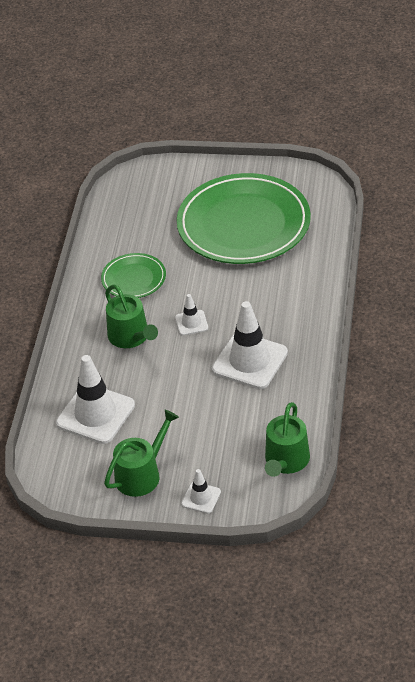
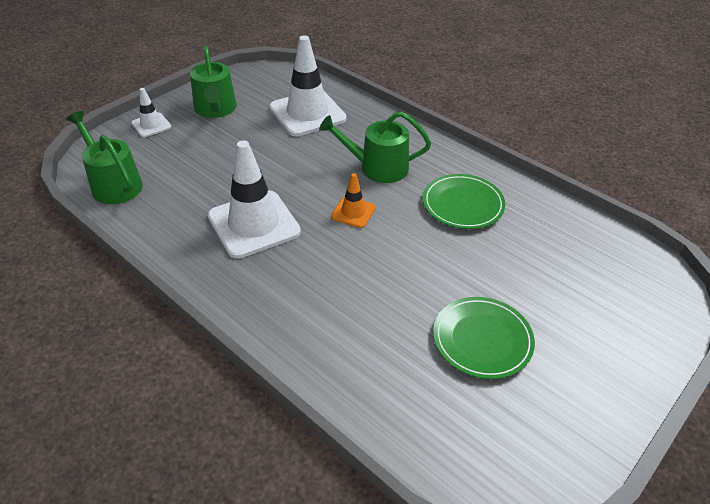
camera: 120 degrees right, 0 degrees up
white traffic cone [175,294,208,336] -> orange traffic cone [331,173,376,228]
green plate [177,173,311,264] -> green plate [433,297,535,379], size x0.47

